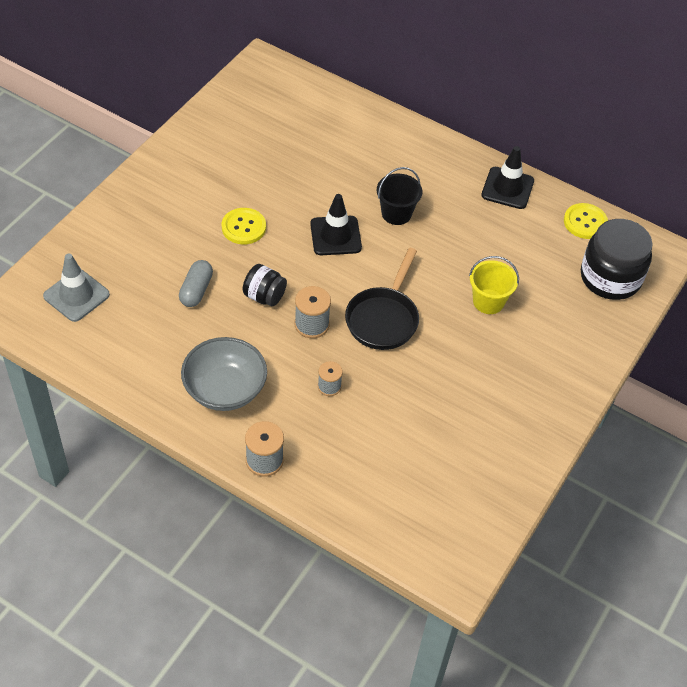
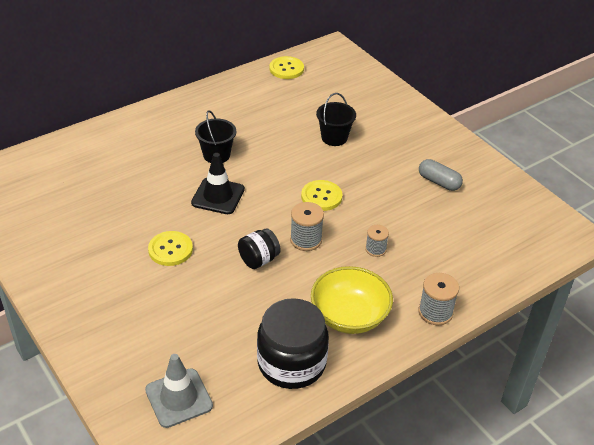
camera: 65 degrees left, 10 degrees down
grey capsule [179,260,213,307] -> grey capsule moved to [419,159,463,191]
grey bowl [181,337,267,411] -> yellow bowl [311,266,393,334]
black pan [345,248,419,350] -> yellow button [301,180,342,211]
yellow bucket [469,256,519,314] -> black bucket [316,93,356,146]
black traffic cone [481,146,534,209] -> none
black jar [581,219,653,300] -> black jar moved to [257,298,329,389]

